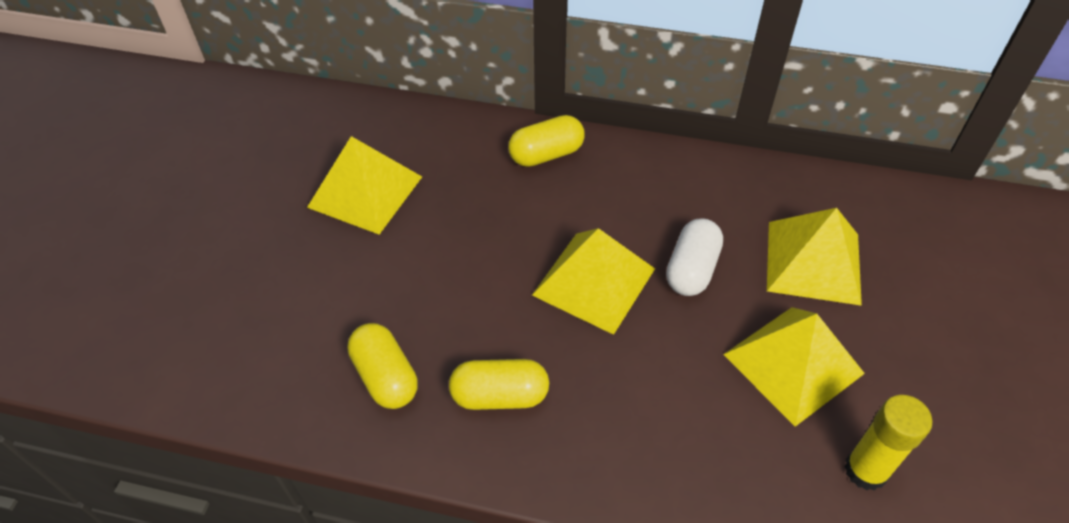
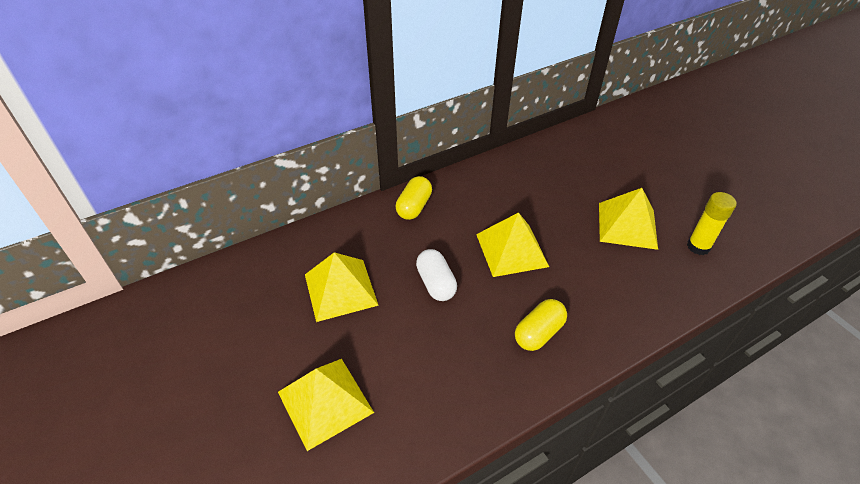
camera: 45 degrees left, 5 degrees down
yellow capsule [347,323,418,409] -> none
white capsule [666,218,723,296] -> white capsule moved to [416,249,457,301]
yellow pyramid [767,208,862,306] -> yellow pyramid moved to [278,359,374,451]

